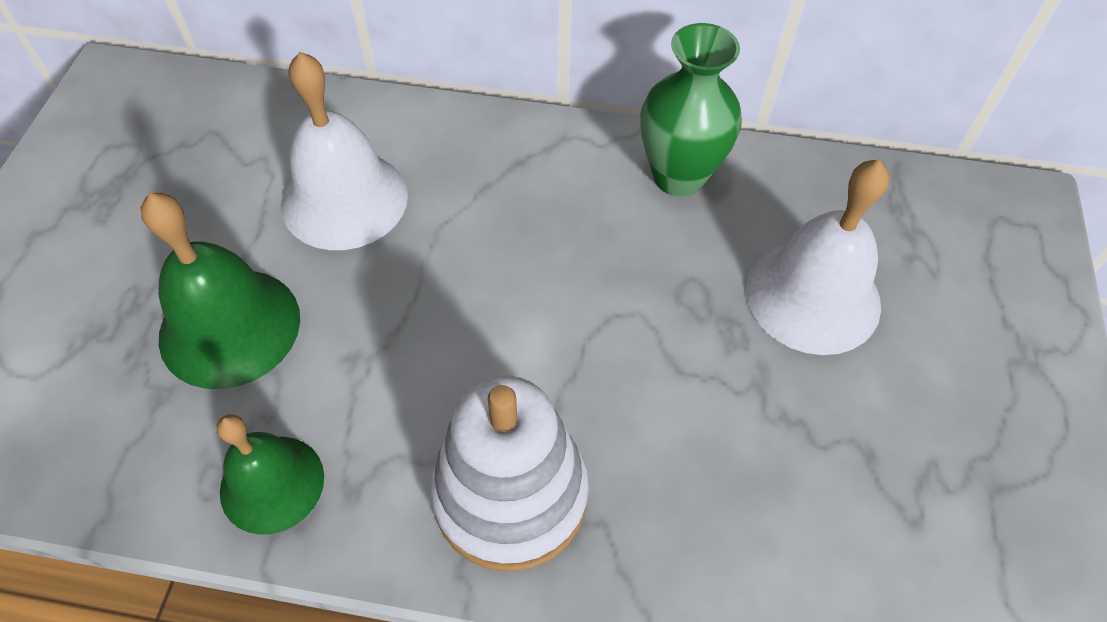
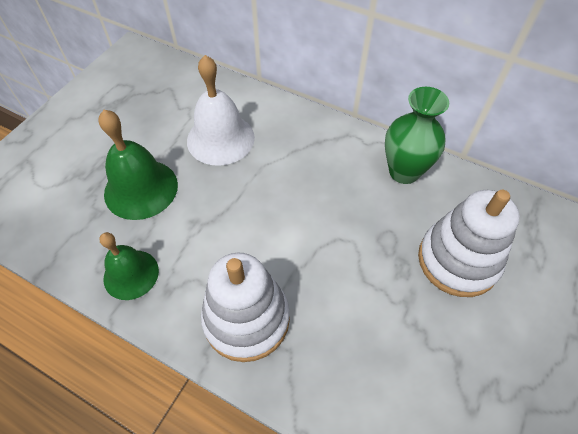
camera: 20 degrees right, 0 degrees up
white bell [746,160,890,355] -> white stacking toy [418,190,520,297]

